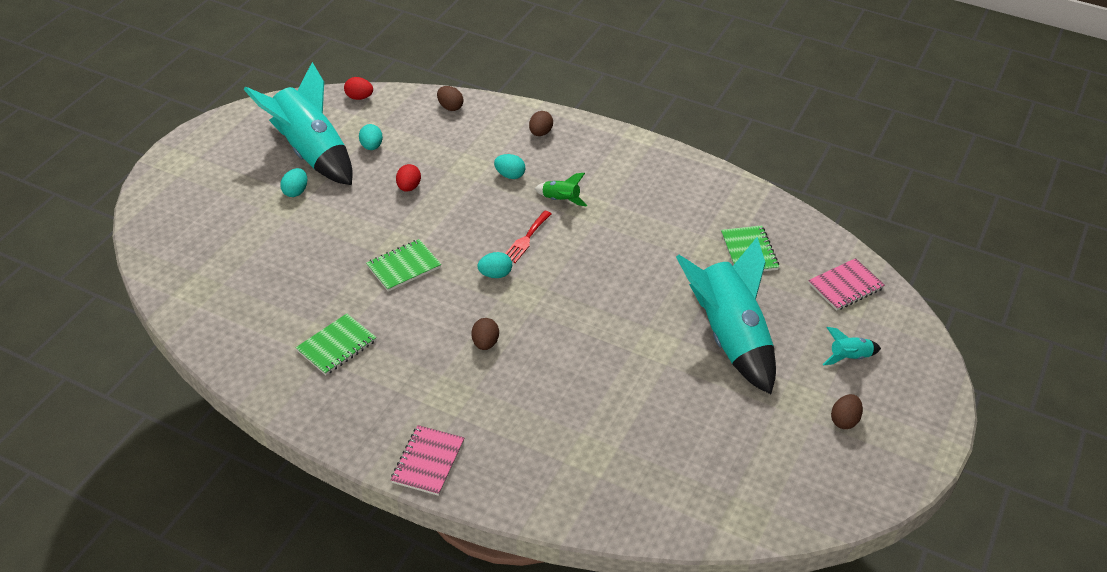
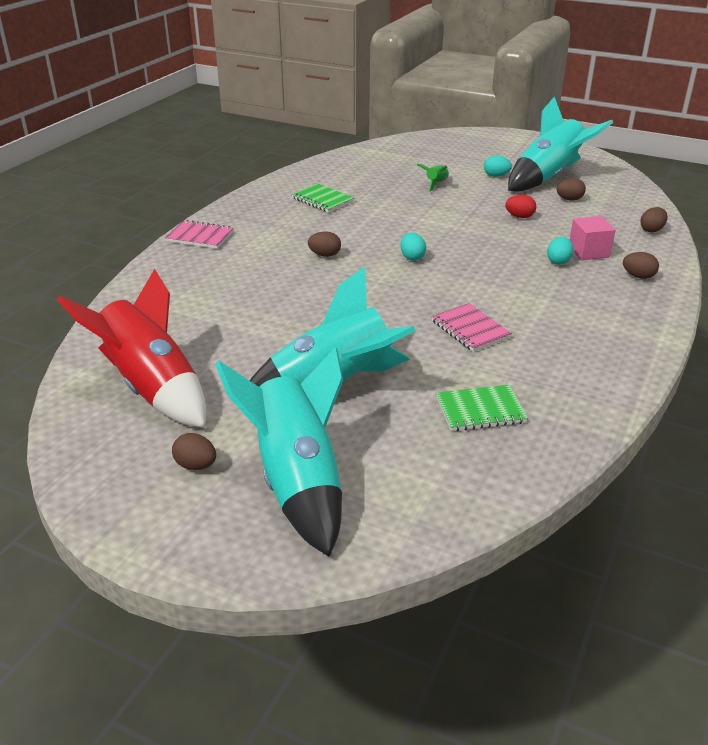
camera: 90 degrees right, 10 degrees down
red egg [344,77,373,100] -> none
turquoise egg [359,124,383,150] -> brown egg [557,178,586,200]
green notebook [366,239,441,292] -> none
red fork [505,211,551,263] -> none
green rocket [534,173,587,207] -> green rocket moved to [417,164,449,191]
pink notebook [808,258,885,311] -> pink notebook moved to [432,303,512,352]
turquoise rocket [823,327,881,365] -> turquoise rocket [215,347,343,557], size x2.45
none -> red rocket [57,269,206,428]
none -> pink cube [570,216,616,260]

